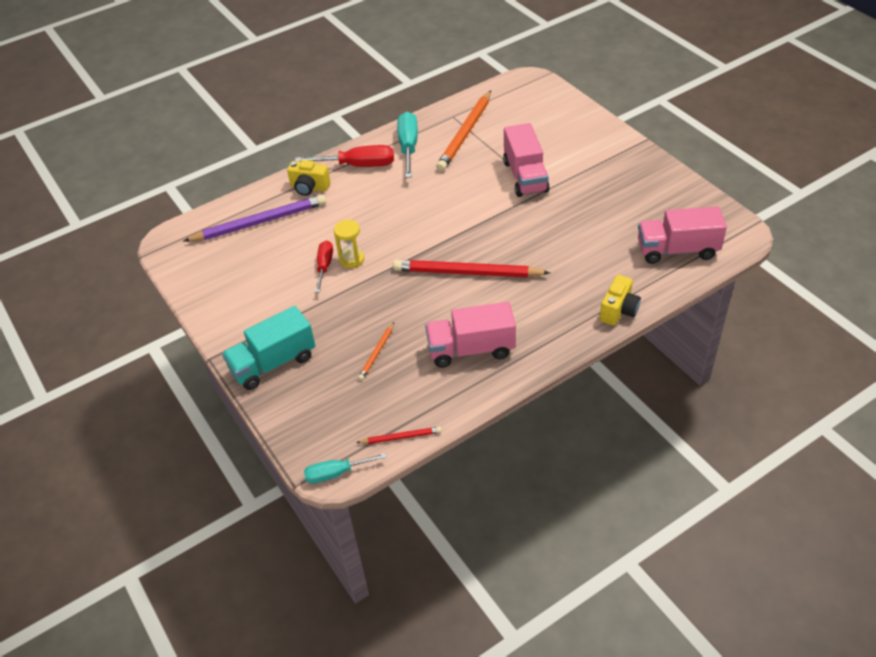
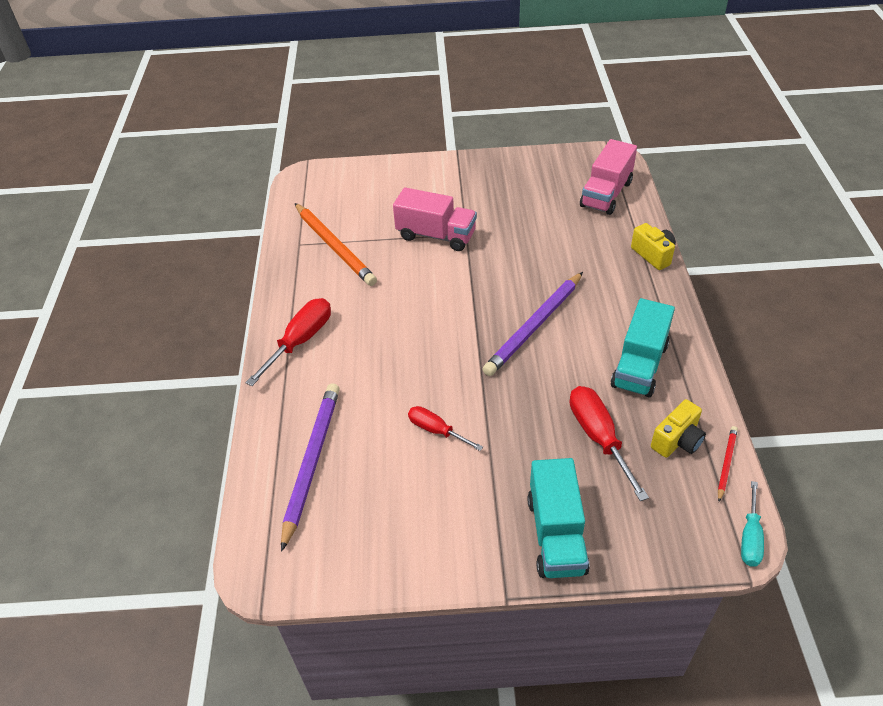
camera: 60 degrees left, 0 degrees up
yellow camera [287,160,330,196] -> yellow camera moved to [651,399,706,458]
yellow hourglass [334,220,364,268] -> none
orange pencil [358,322,394,380] -> red screwdriver [570,386,649,501]
red pencil [393,260,550,278] -> purple pencil [483,272,583,376]
turquoise screwdriver [398,112,418,178] -> none
pink truck [425,302,516,368] -> turquoise truck [611,298,675,397]

